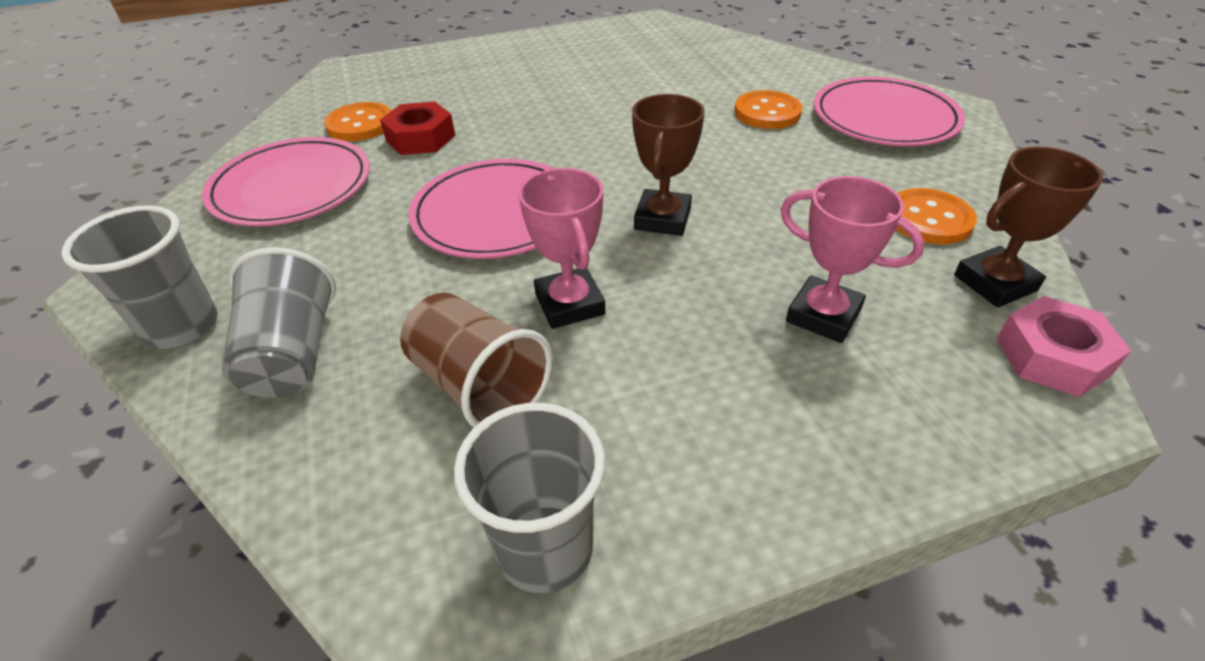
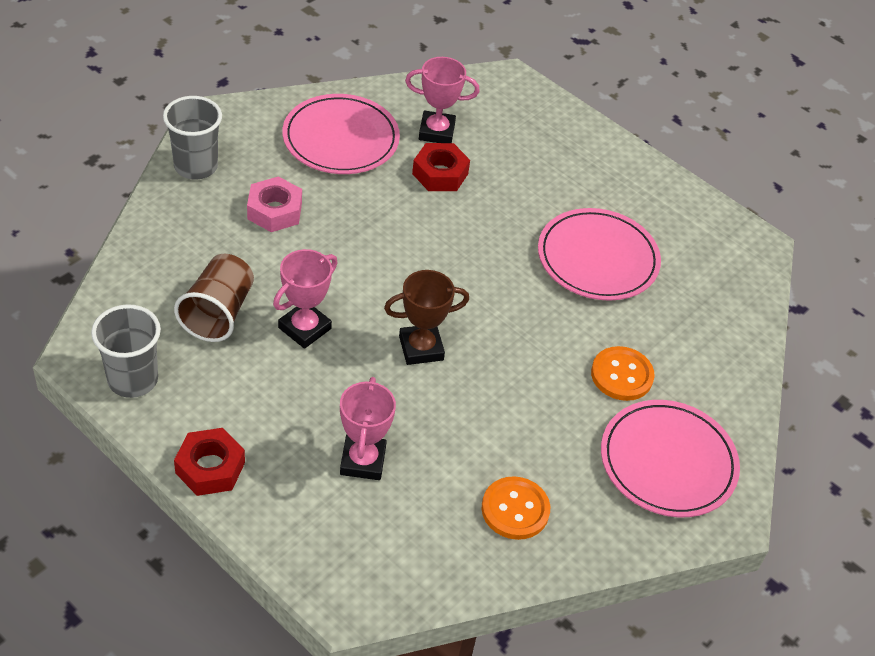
camera: 55 degrees right, 5 degrees up
grey cup [222,247,336,398] -> none
orange button [324,102,391,141] -> pink trophy [405,57,480,143]
pink plate [408,159,555,259] -> pink plate moved to [538,208,661,301]
brown trophy [954,147,1103,308] -> none
pink nut [997,296,1131,397] -> pink nut moved to [247,176,302,232]
none -> red nut [174,428,245,496]

